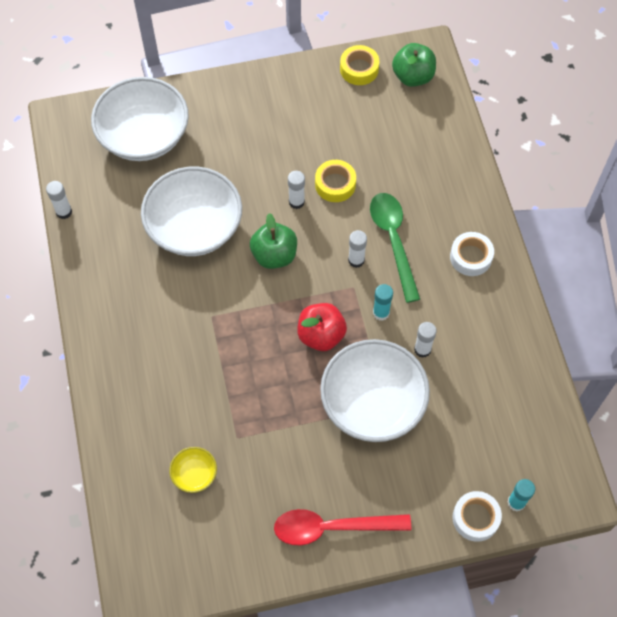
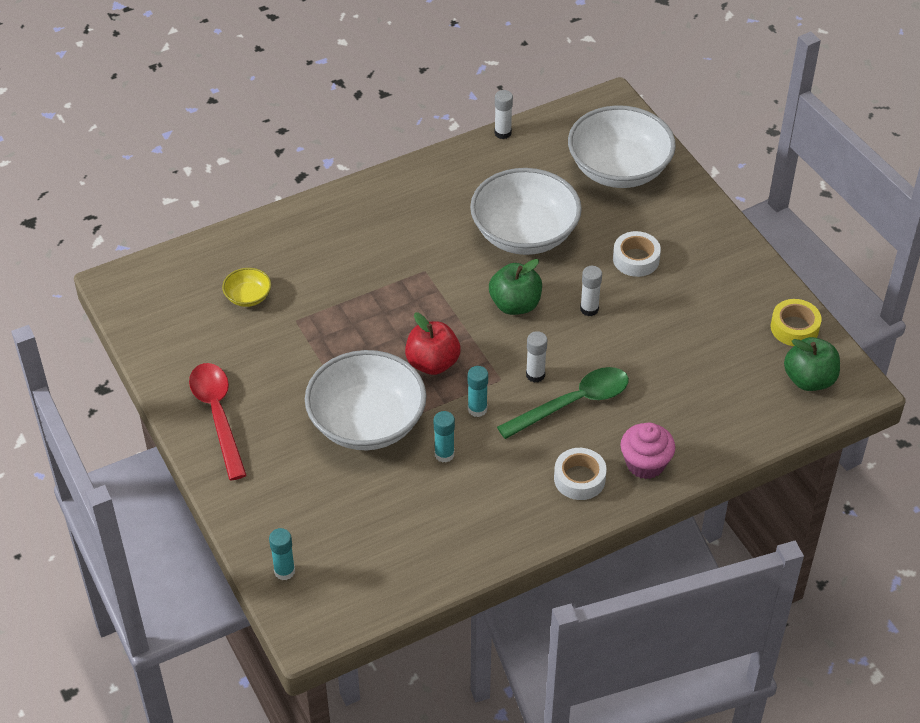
camera: 75 degrees right, 15 degrees down
yellow tape [315,160,356,202] -> none
white glue stick [414,322,437,358] -> turquoise glue stick [434,411,455,463]
white tape [452,491,502,542] -> white tape moved to [613,231,661,277]
none -> pink cupcake [620,423,675,479]

